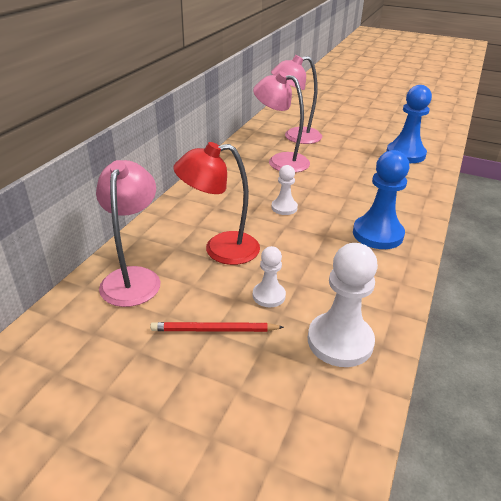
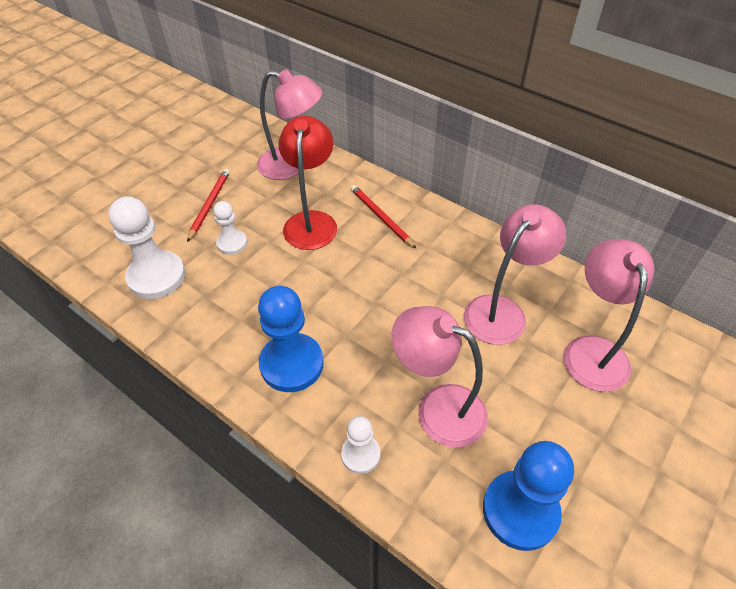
camera: 105 degrees right, 15 degrees up
white pawn [272,165,298,215] -> white pawn moved to [341,416,380,474]
none -> red pencil [350,185,416,249]
none -> pink lamp [392,306,488,448]

